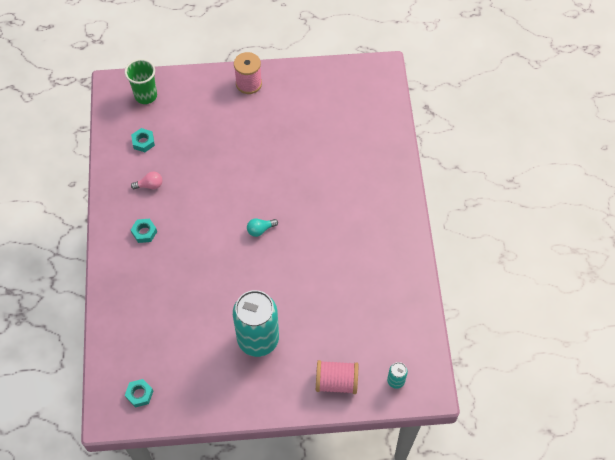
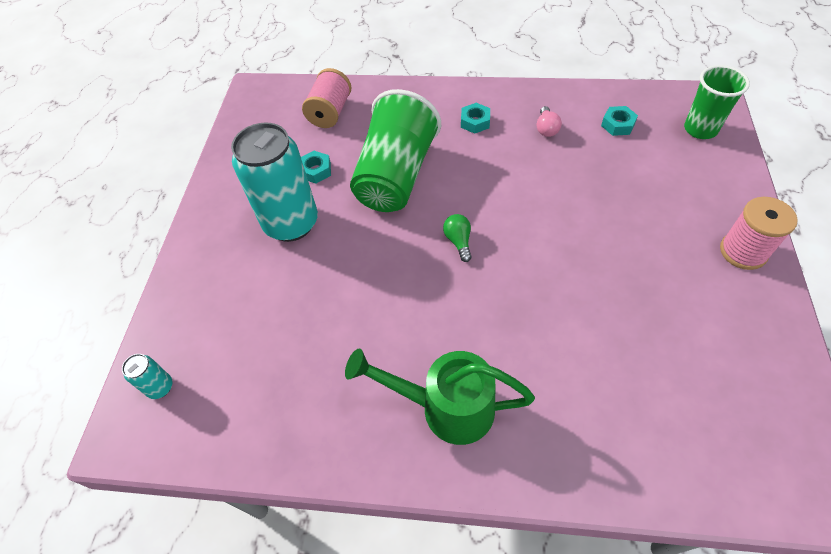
camera: 105 degrees right, 5 degrees down
turquoise nut [125,379,153,408] -> turquoise nut moved to [301,151,331,184]
turquoise light bulb [247,218,278,237] -> green light bulb [443,214,472,262]
pink spool [316,360,358,394] -> pink spool moved to [302,68,351,128]
none -> green watering can [345,348,535,445]
none -> green cup [350,89,441,212]

